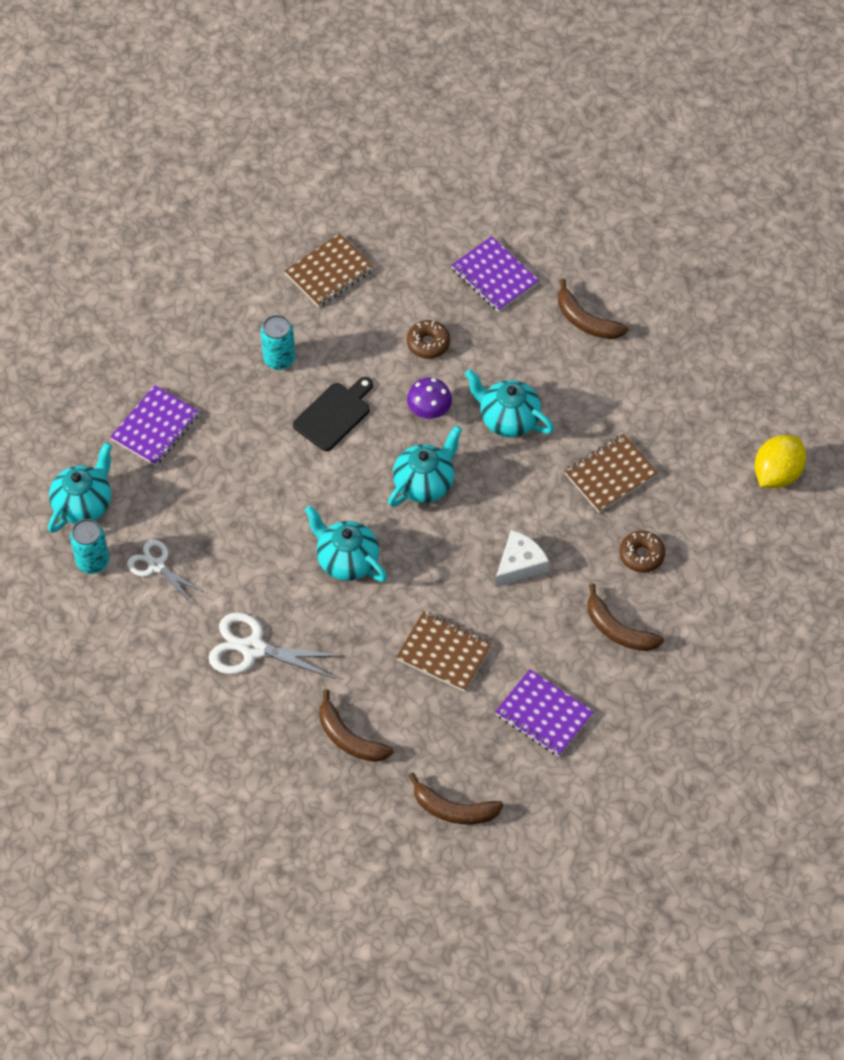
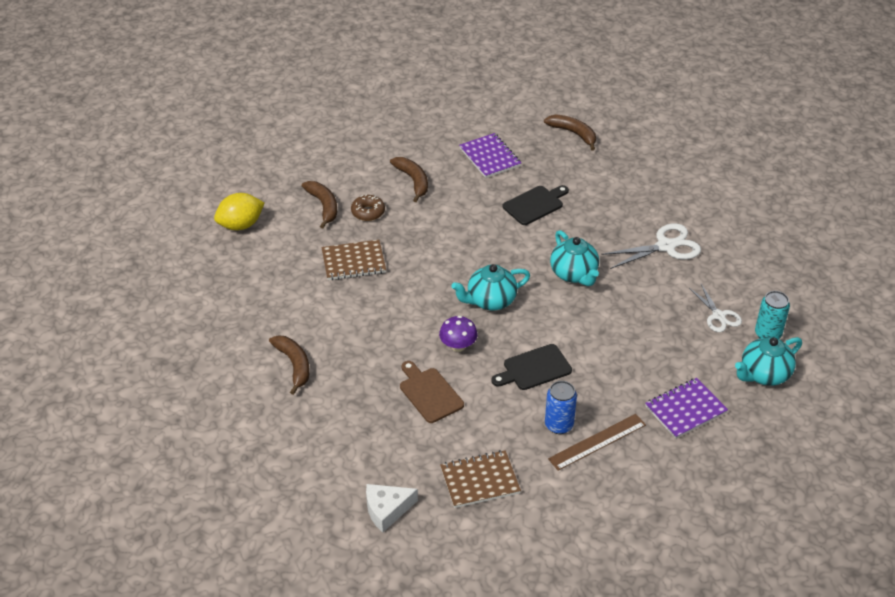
camera: 155 degrees left, 15 degrees down
white scissors [208,612,343,679] -> white scissors turned 60 degrees counterclockwise [601,223,701,269]
turquoise can [261,315,295,370] -> blue can [545,381,577,434]
brown banana [319,689,394,762] -> brown banana moved to [302,181,337,228]
brown notebook [396,611,492,692] -> black cutting board [503,185,569,225]
brown donut [407,320,450,359] -> brown cutting board [400,361,464,423]
purple notebook [451,236,539,312] -> none
turquoise teapot [465,369,554,437] -> none
white cheese [495,530,549,587] -> white cheese moved to [366,484,418,532]
none -> brown ruler [548,414,646,471]

